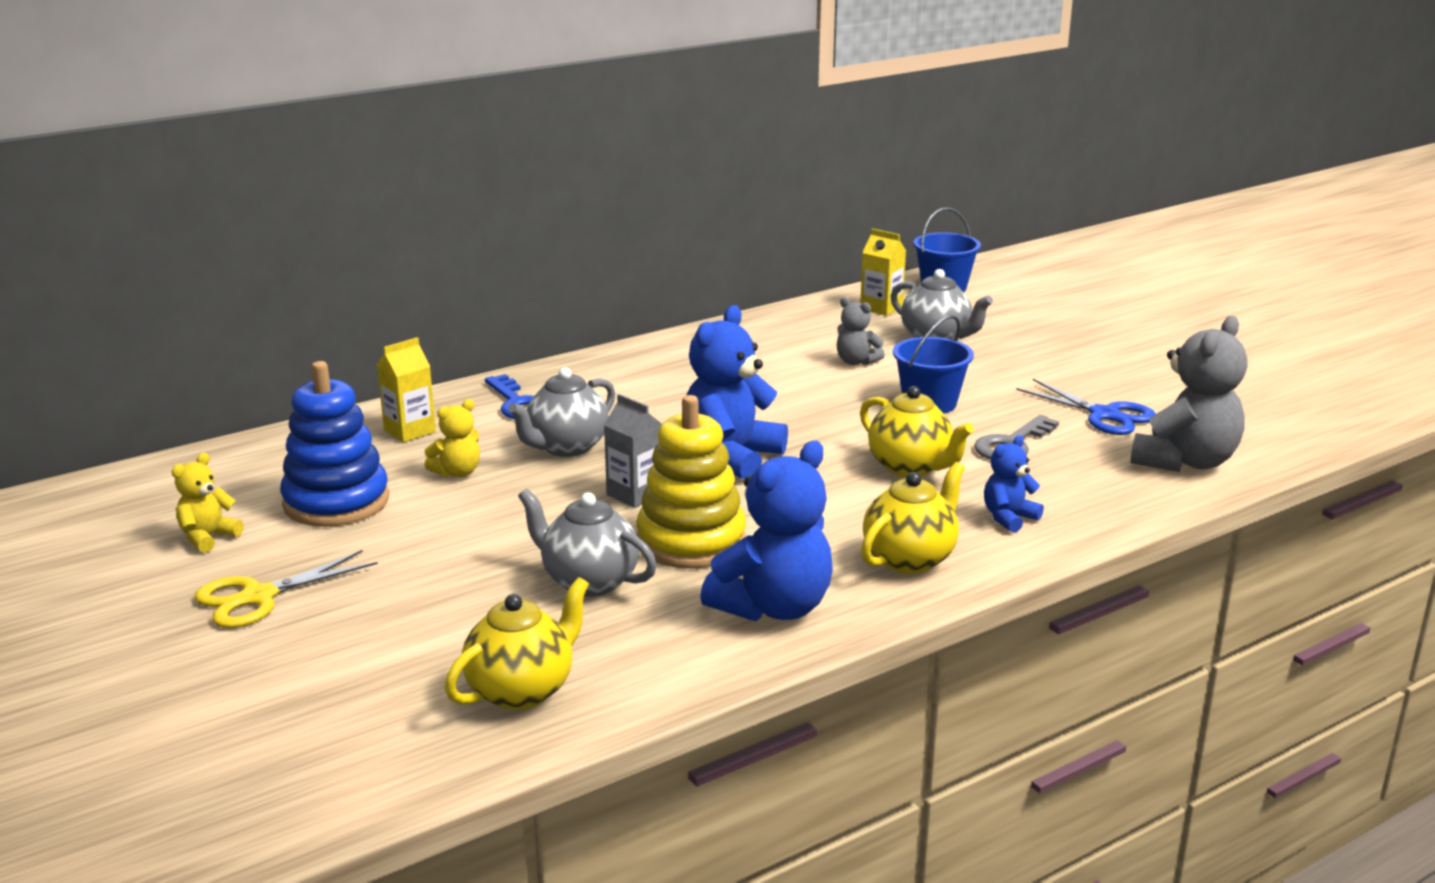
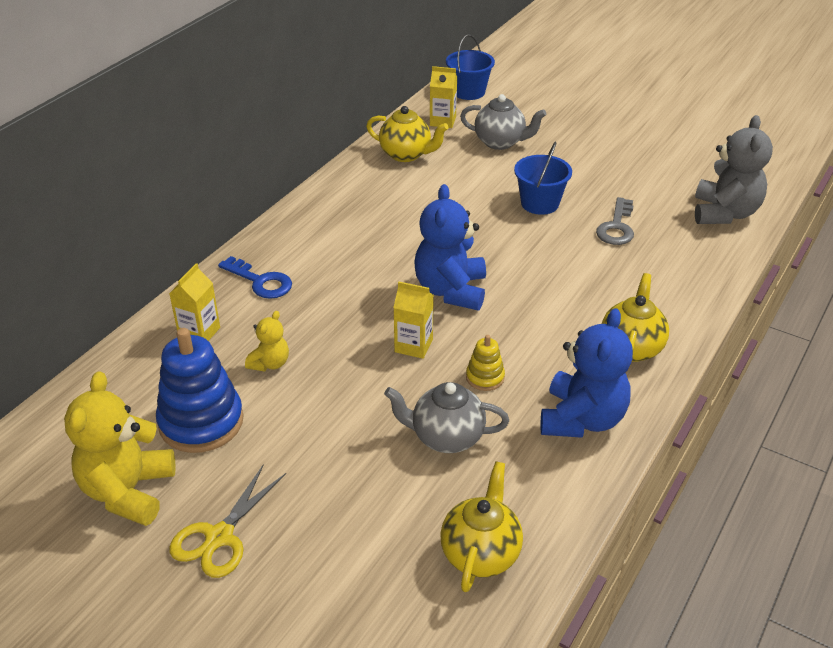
camera: 25 degrees left, 15 degrees up
yellow teddy bear [172,453,244,553] -> yellow teddy bear [64,371,176,526], size x1.93
grey teapot [508,367,615,457] -> none
grey carton [604,394,662,508] -> yellow carton [393,282,434,359]
yellow stacking toy [636,395,746,569] -> yellow stacking toy [466,335,505,391], size x0.48
grey teddy bear [837,297,885,365] -> none
yellow teapot [860,386,974,477] -> yellow teapot moved to [366,106,449,162]
blue teddy bear [984,435,1044,533] -> none
blue scissors [1016,379,1156,435] -> none

